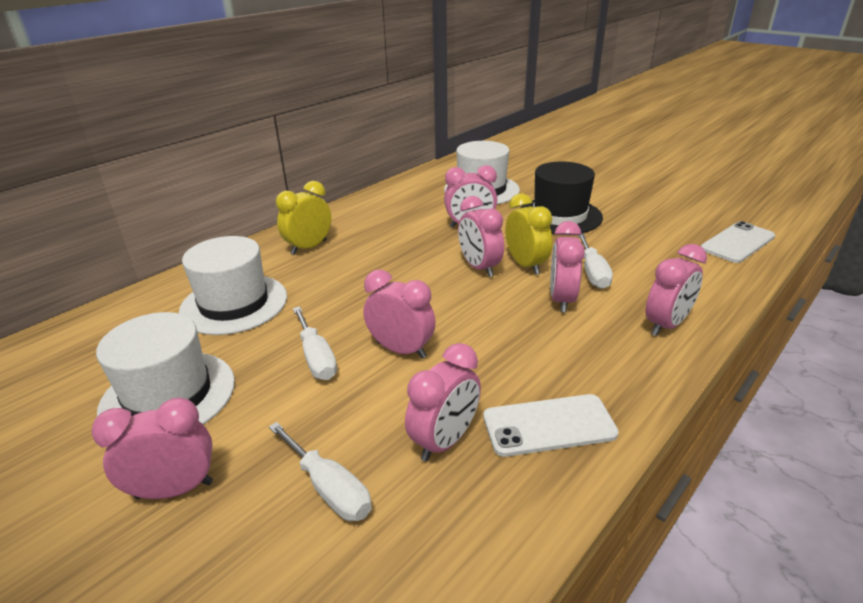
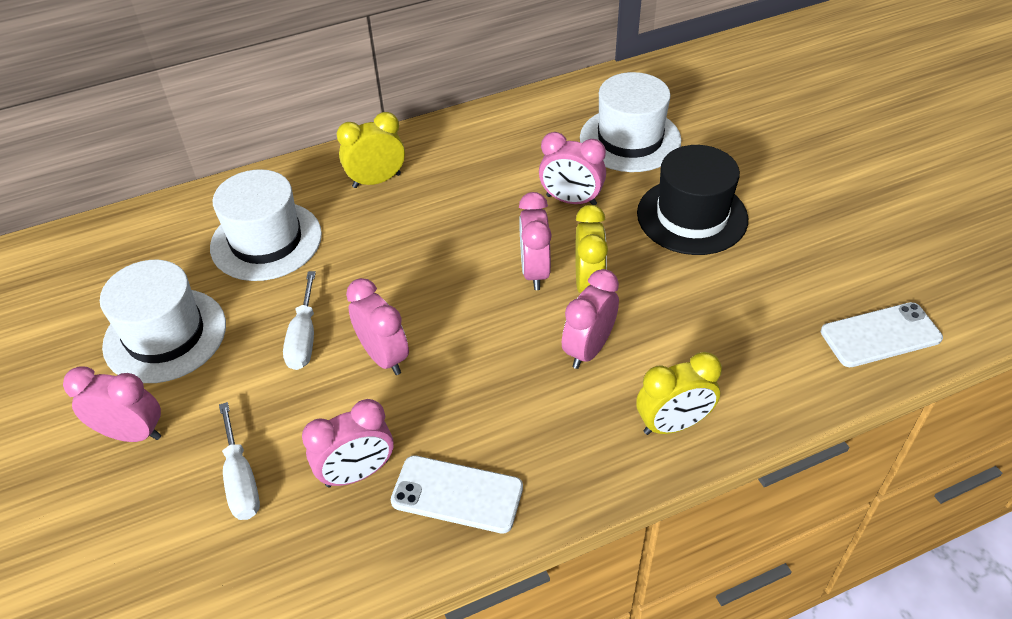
camera: 25 degrees right, 15 degrees up
white screwdriver [578,233,613,289] -> none
pink clock [646,244,707,336] -> yellow clock [636,352,722,435]

